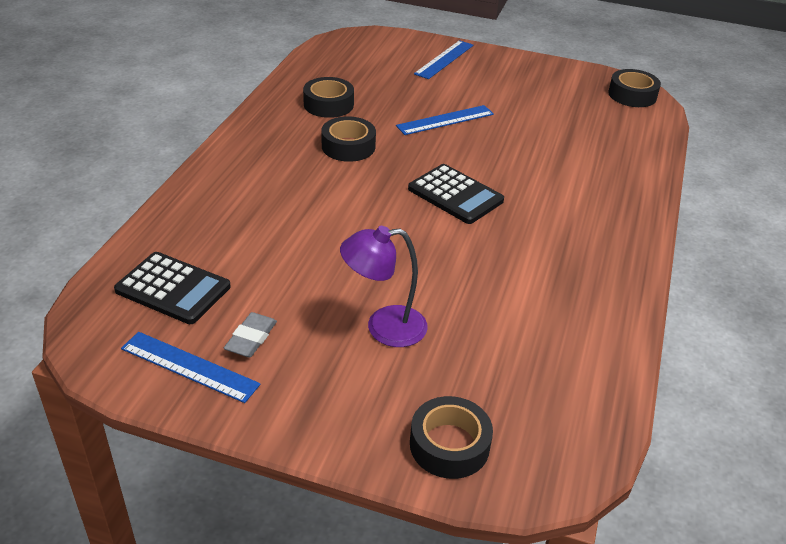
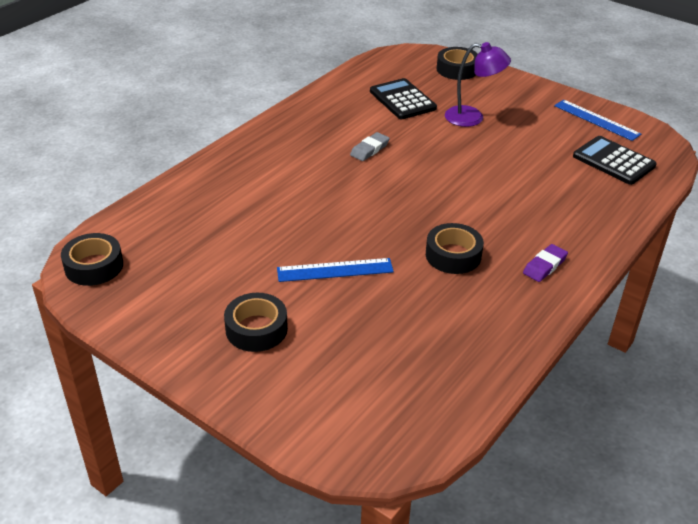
camera: 160 degrees left, 0 degrees up
grey eraser [224,312,277,357] -> grey eraser moved to [350,132,390,161]
black tape [303,77,354,118] -> black tape moved to [224,293,288,352]
black calculator [408,164,504,224] -> black calculator moved to [370,78,437,119]
blue ruler [414,40,473,79] -> none
none -> purple eraser [523,244,568,282]

